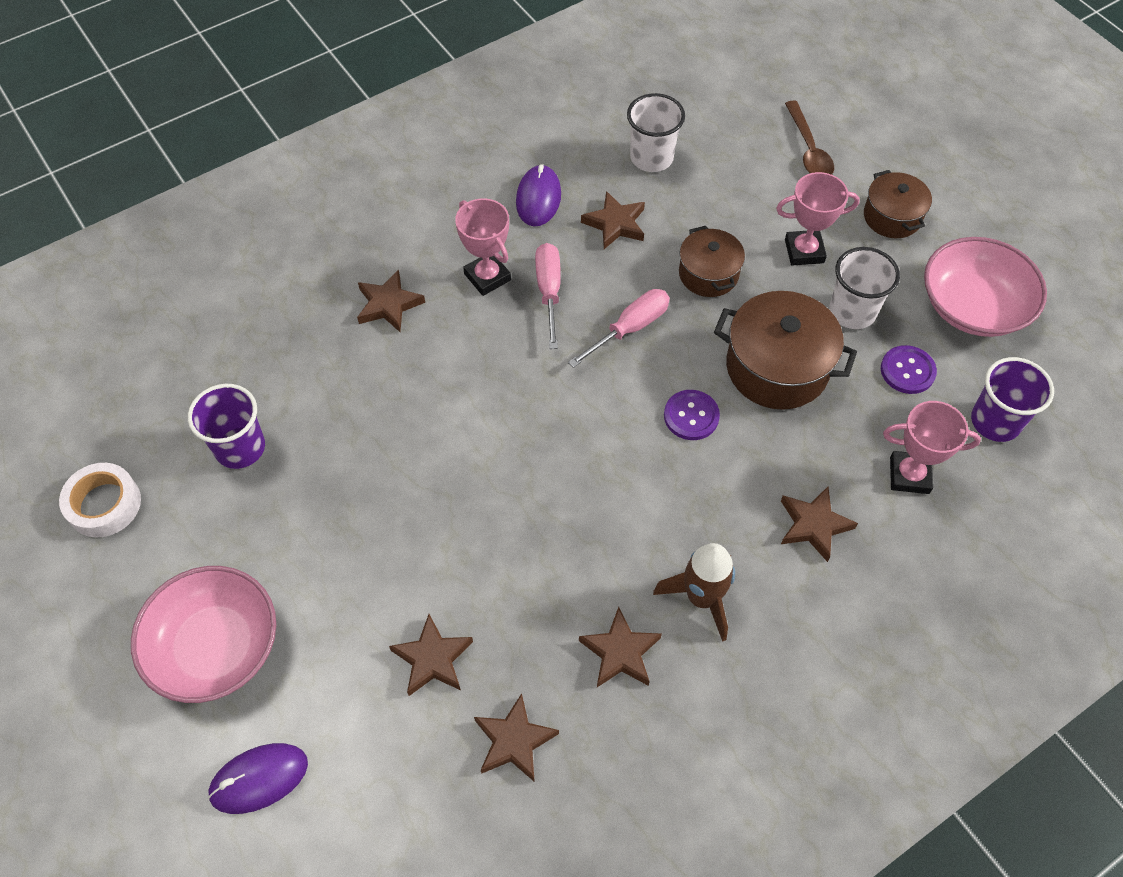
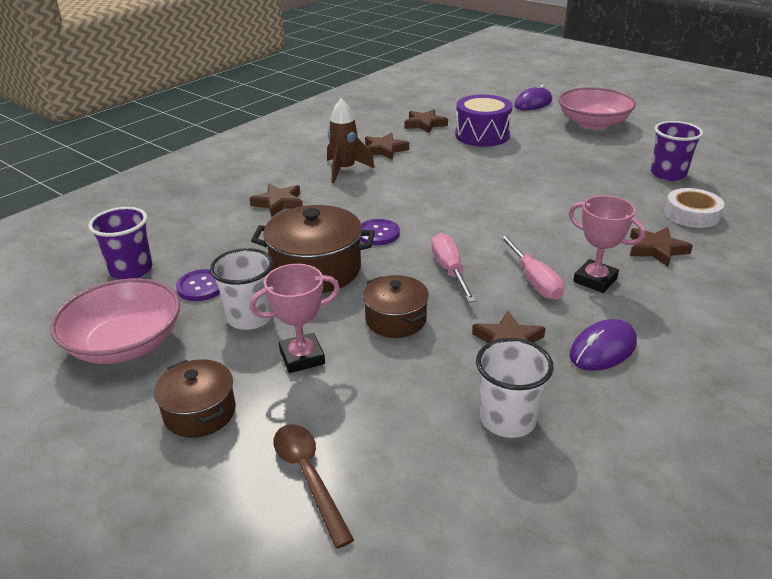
camera: 165 degrees right, 25 degrees down
white tape [59,463,141,537] -> white tape moved to [664,188,724,228]
brown star [389,614,473,696] -> purple drum [455,95,513,147]
purple mouse [516,164,561,226] -> purple mouse turned 60 degrees clockwise [569,319,637,371]
pink screwdriver [568,289,670,368] -> pink screwdriver turned 135 degrees clockwise [431,233,476,302]
pink trophy [883,401,981,494] -> none

